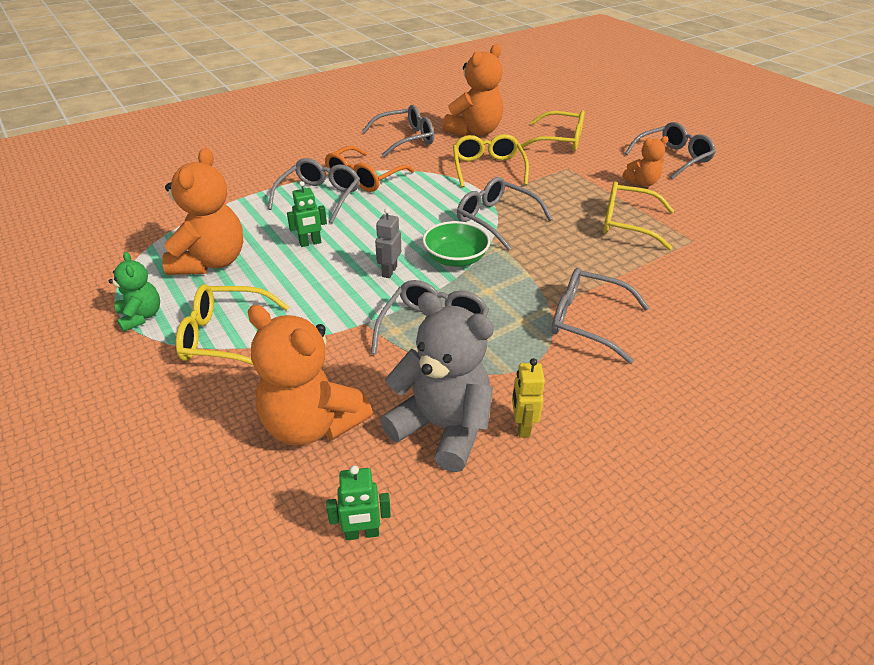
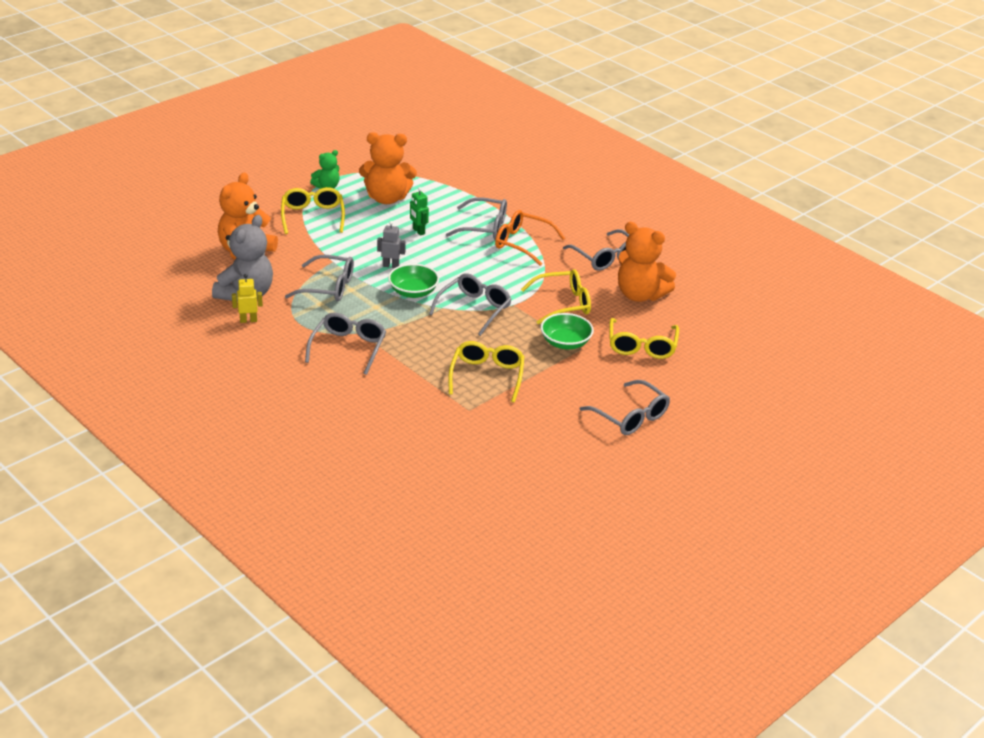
camera: 80 degrees right, 5 degrees down
green robot [326,465,391,540] -> none
orange teddy bear [623,136,669,187] -> none
none -> green bowl [541,313,594,349]

